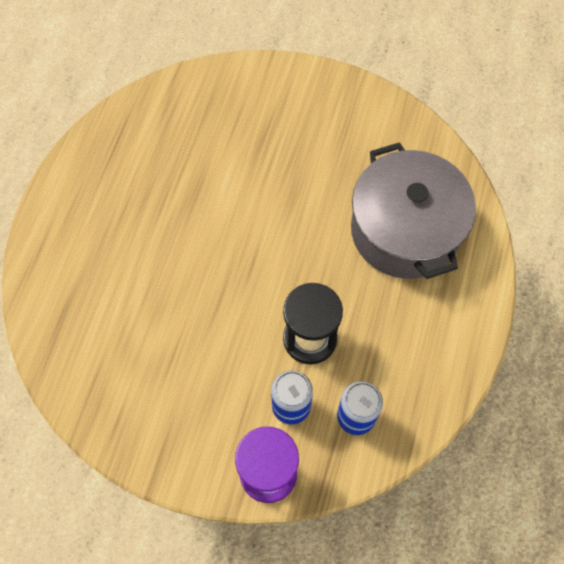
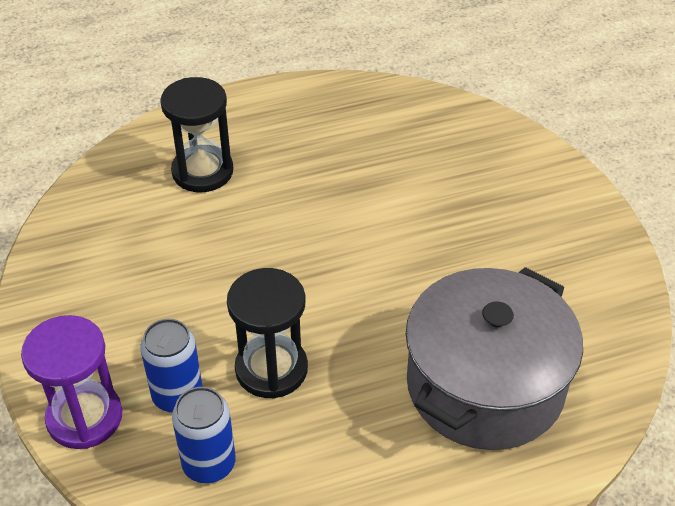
camera: 55 degrees right, 20 degrees down
none -> black hourglass [160,77,233,192]

